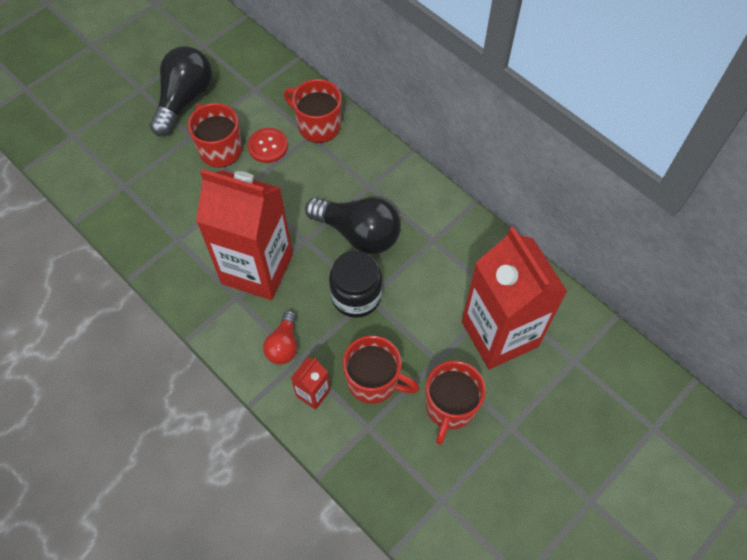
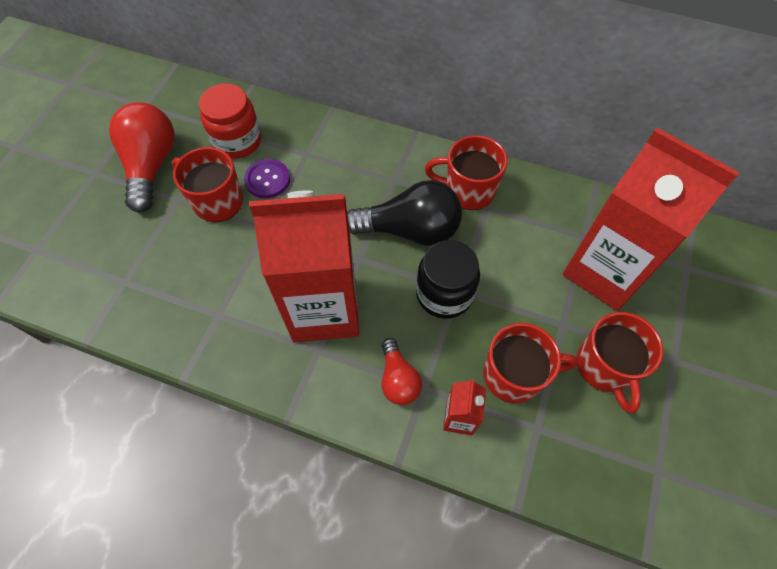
camera: 25 degrees left, 0 degrees up
black light bulb [150,46,213,136] -> red light bulb [109,102,175,213]
red button [248,128,288,163] -> purple button [244,159,290,198]
red mug [284,79,342,143] -> red mug moved to [425,135,508,210]
none -> red jar [199,84,261,159]

